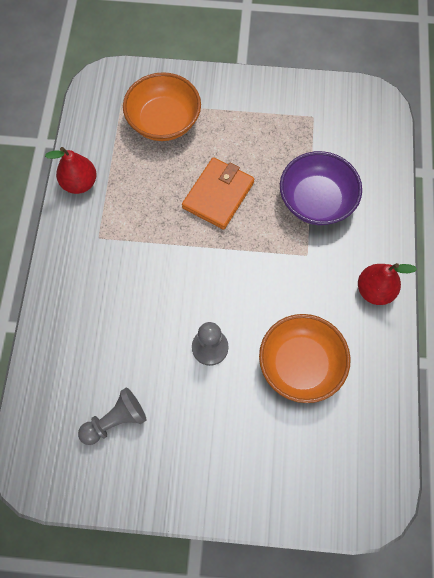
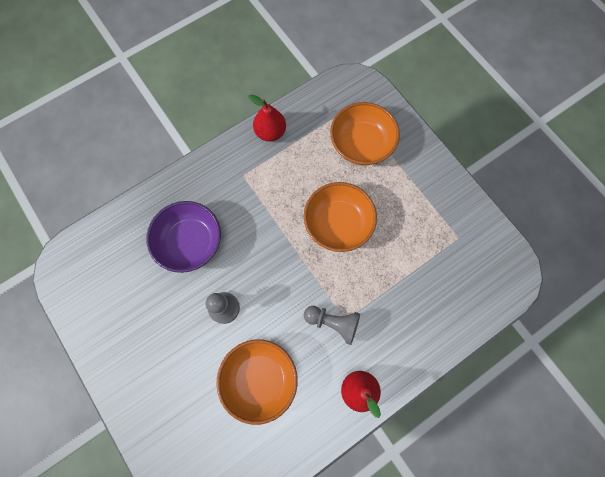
camera: 50 degrees right, 5 degrees up
grey pawn [78,387,146,445] -> grey pawn moved to [304,306,360,345]
orange wallet [182,157,254,230] -> orange bowl [304,182,377,252]
purple bowl [280,151,362,225] -> purple bowl moved to [146,201,221,273]

